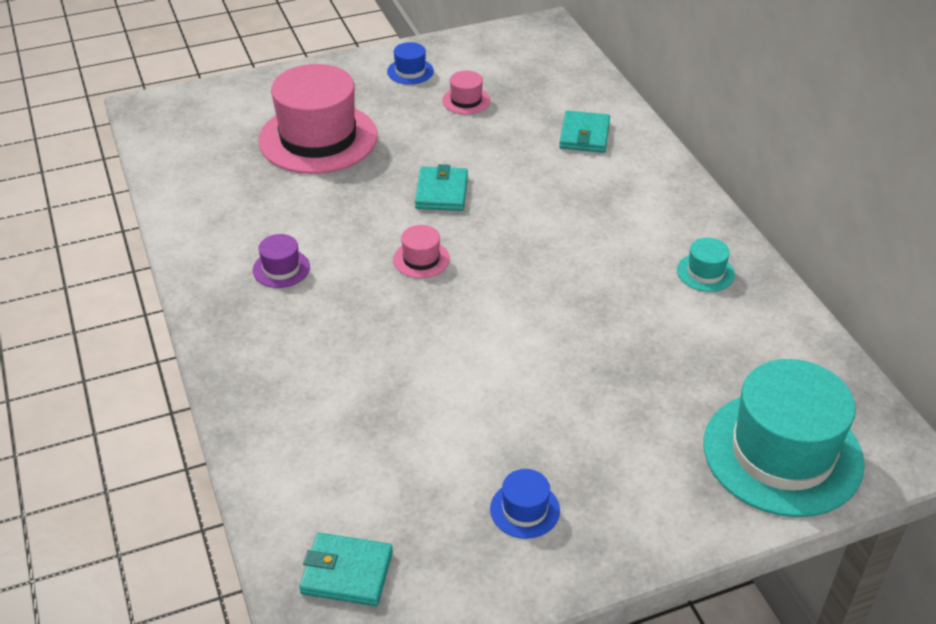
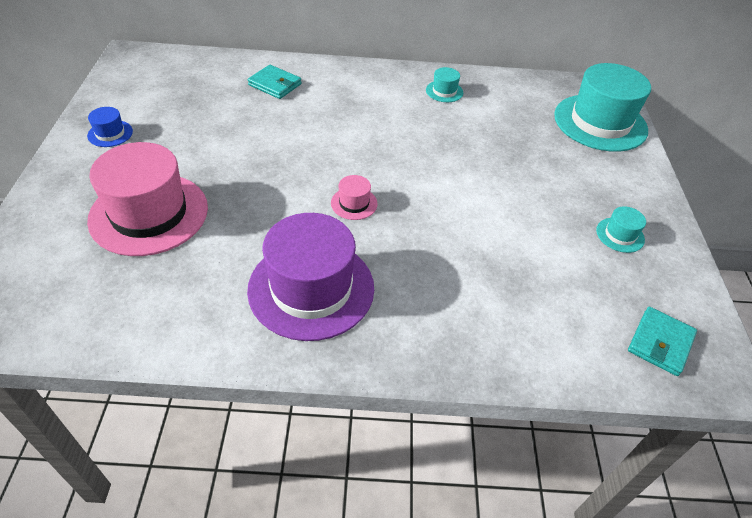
camera: 70 degrees left, 5 degrees up
purple hat [253,234,310,288] -> purple hat [247,213,374,341], size x2.36
turquoise wallet [415,164,468,211] -> none
pink hat [442,71,490,114] -> none
blue hat [490,469,560,539] -> turquoise hat [596,207,646,253]

